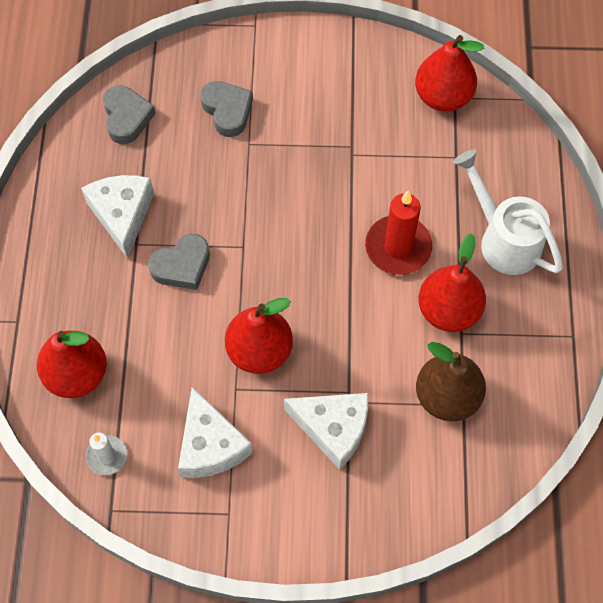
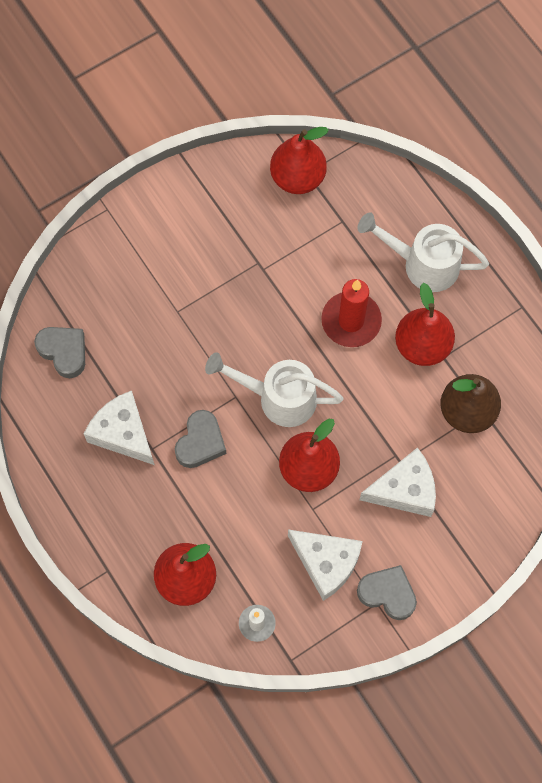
camera: 35 degrees left, 5 degrees up
grey heart [200,81,253,137] -> grey heart moved to [357,565,417,620]
none -> white watering can [205,352,344,427]

